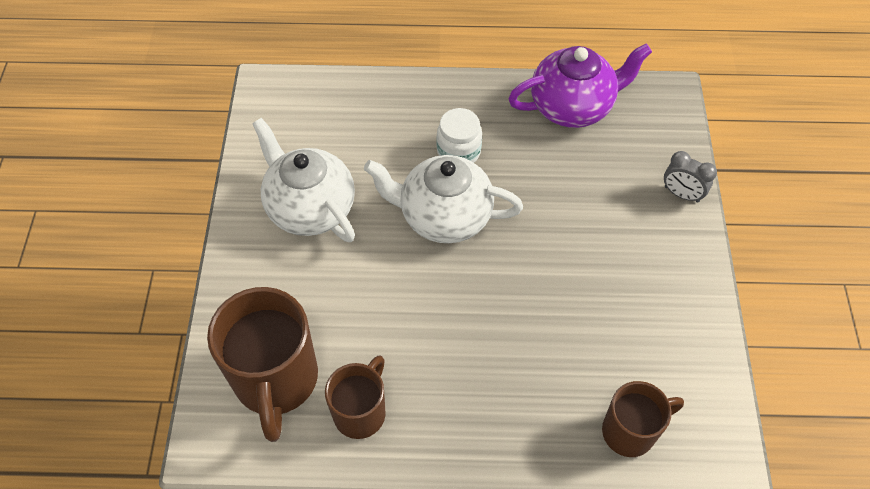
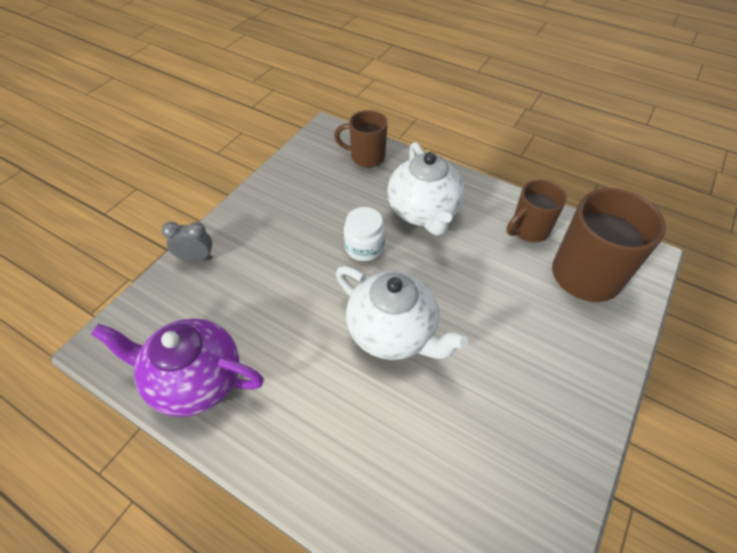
camera: 150 degrees left, 5 degrees down
white teapot [252,118,355,242] -> white teapot moved to [387,142,465,236]
white jar [437,108,482,163] -> white jar moved to [344,207,385,261]
grey clock [664,151,717,203] -> grey clock turned 60 degrees counterclockwise [162,222,213,262]

